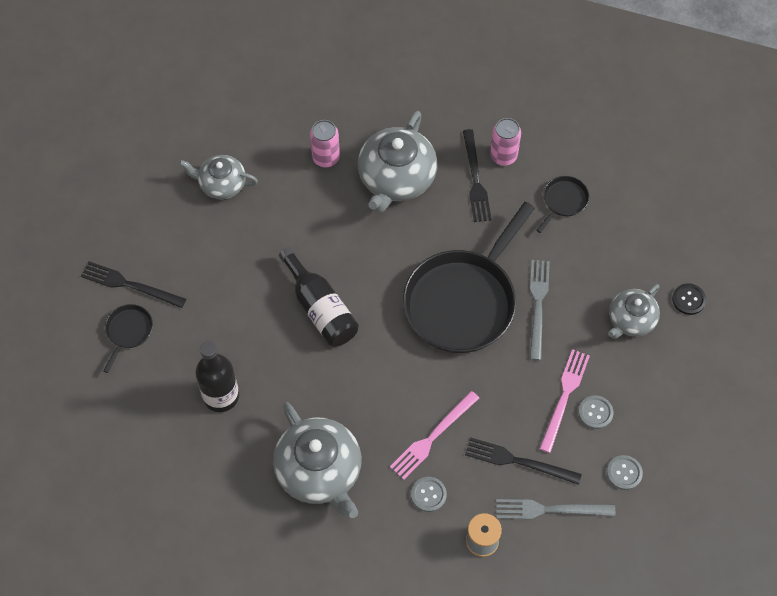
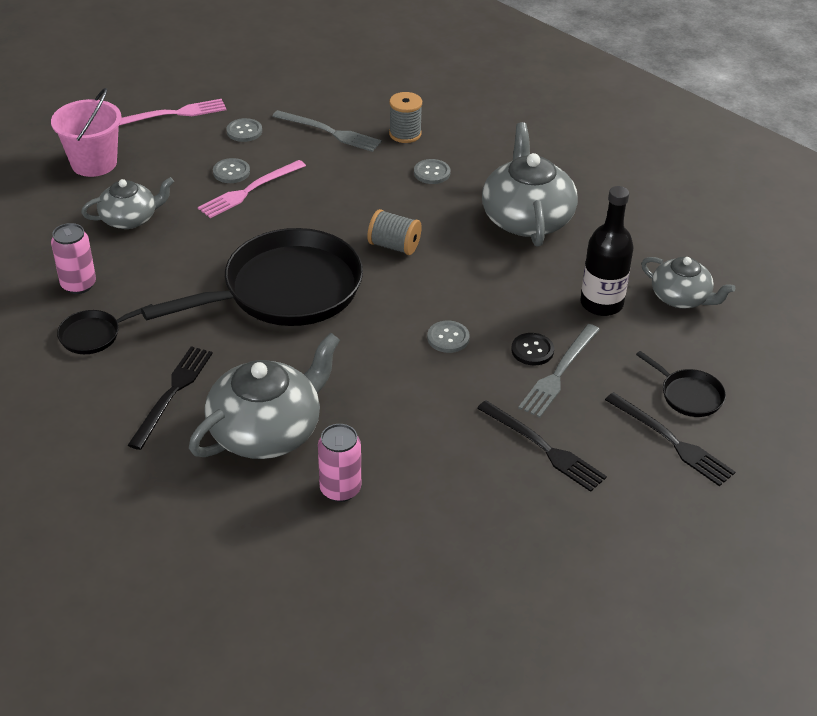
camera: 155 degrees left, 20 degrees down
black pan [103,304,153,373] -> black pan turned 90 degrees counterclockwise [636,351,726,417]
grey teapot [179,155,258,199] -> grey teapot moved to [641,257,735,308]
black bottle [279,247,359,347] -> grey button [427,321,470,353]
pink fork [390,391,479,480] -> pink fork moved to [119,99,227,126]
black fork [465,437,582,485] -> black fork moved to [477,400,607,492]
pink can [490,118,521,166] -> pink can moved to [51,223,96,294]
grey fork [530,260,550,360] -> grey fork moved to [518,324,600,418]
black button [672,283,706,315] -> black button moved to [511,333,554,366]
none -> pink bucket [51,88,122,177]
none -> grey spool [367,209,422,255]

